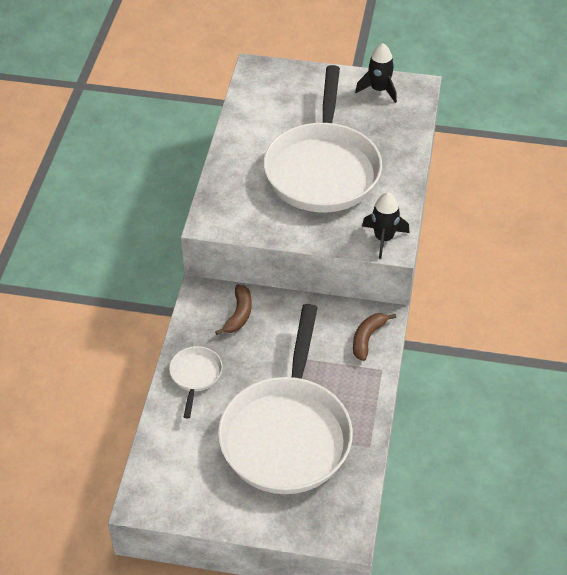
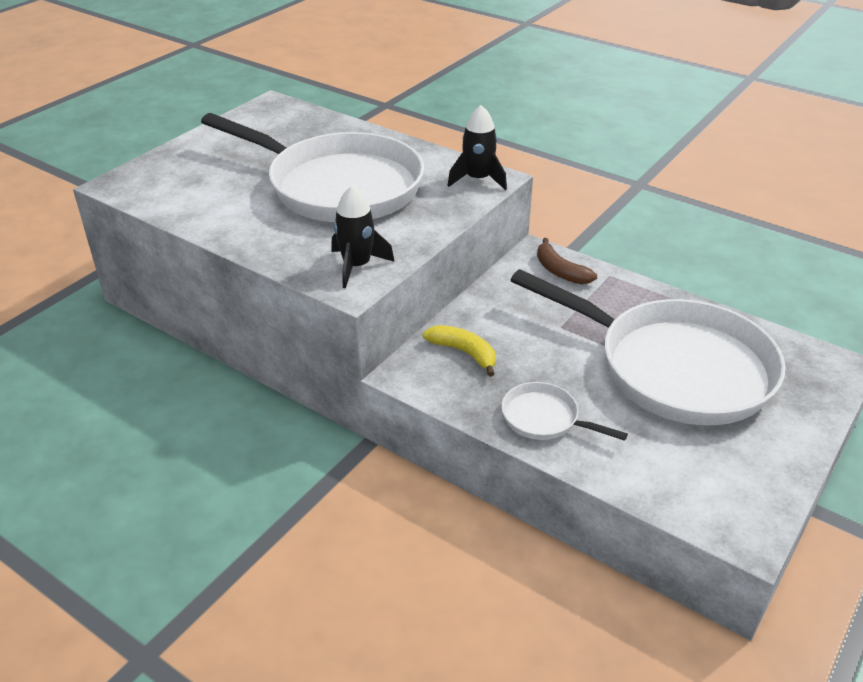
camera: 65 degrees left, 10 degrees down
brown banana [215,285,252,335] -> yellow banana [423,325,496,377]
black rocket [355,43,397,103] -> black rocket moved to [331,186,395,288]

